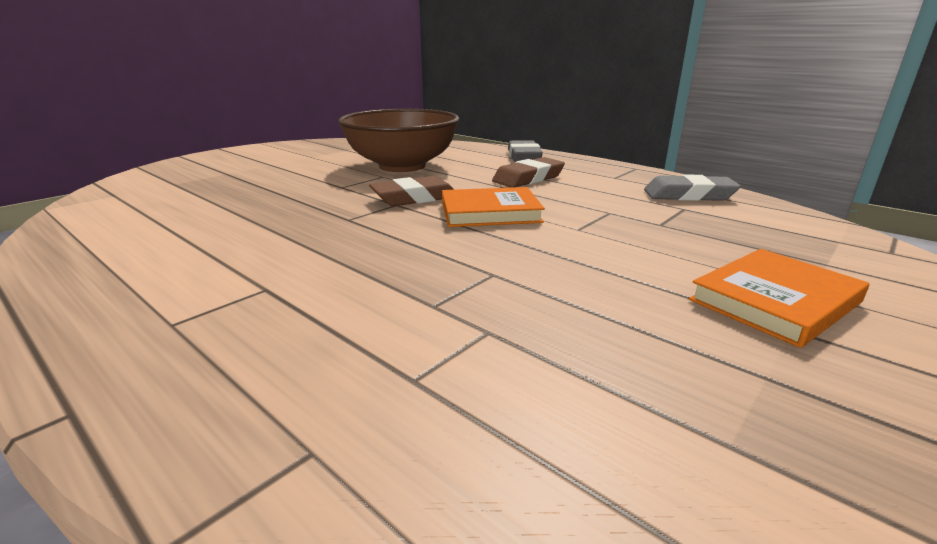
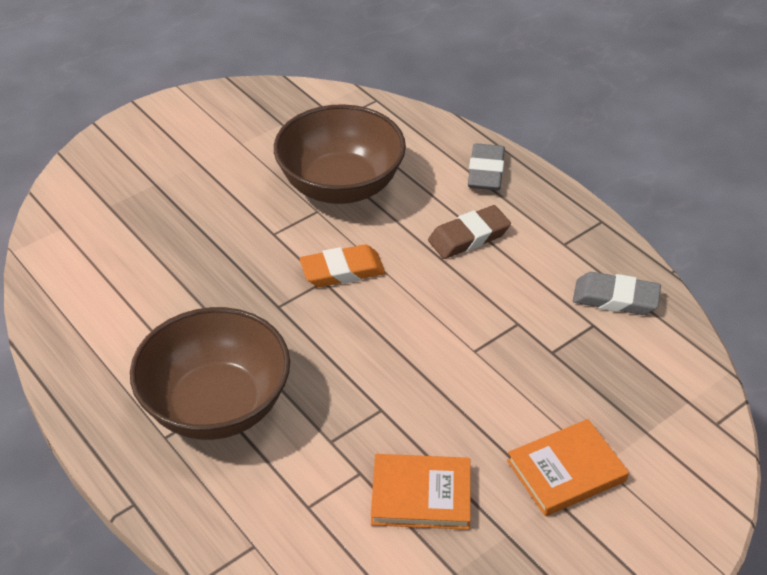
camera: 10 degrees right, 20 degrees up
brown eraser [369,176,454,206] -> orange eraser [300,245,385,287]
orange book [442,187,545,227] -> orange book moved to [371,454,471,530]
none -> brown bowl [130,307,290,440]

